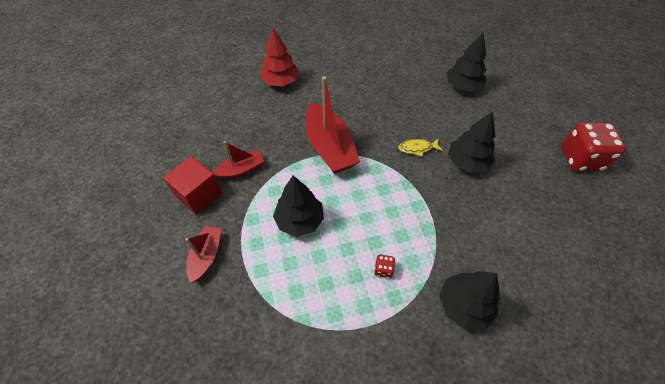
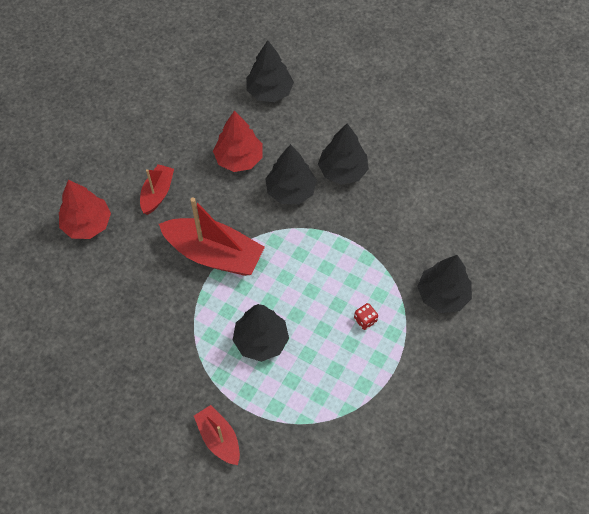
camera: 45 degrees left, 5 degrees up
red cube [163,156,222,214] -> none
red boat [212,141,264,179] -> red boat moved to [140,164,174,215]
yellow fish [398,138,443,157] -> black tree [265,144,317,204]
red dice [561,122,626,171] -> none
none -> red tree [213,110,263,172]

